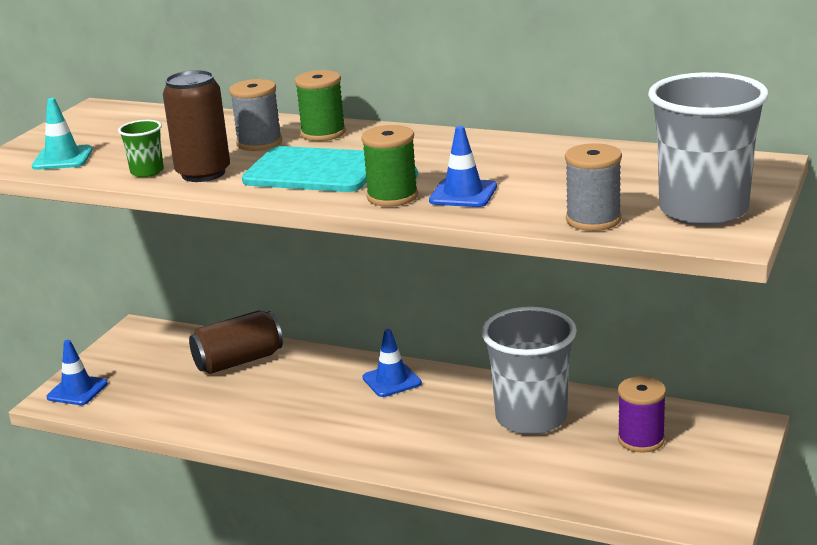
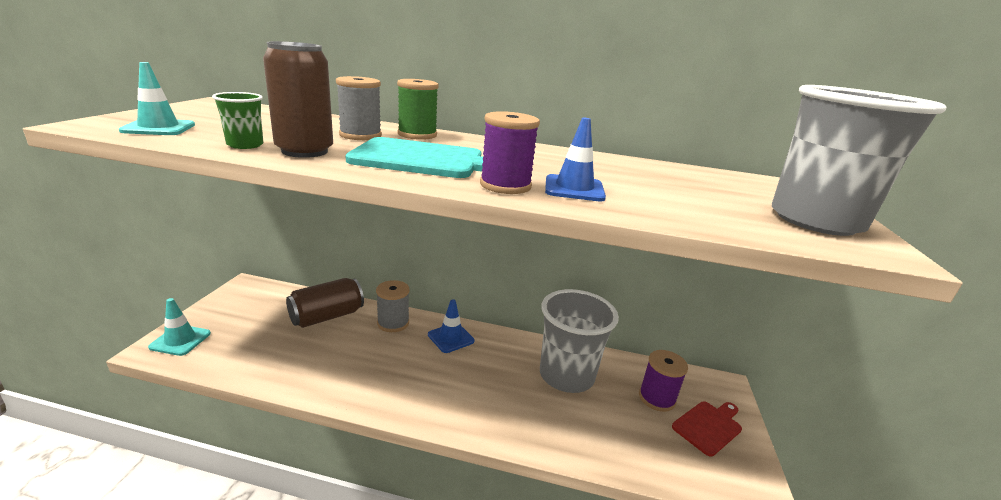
camera: 15 degrees left, 0 degrees up
blue traffic cone [46,340,108,405] -> turquoise traffic cone [148,298,211,356]
green spool [361,125,418,207] -> purple spool [480,111,540,194]
grey spool [565,143,622,231] -> grey spool moved to [376,280,409,332]
none -> red cutting board [672,402,742,457]

